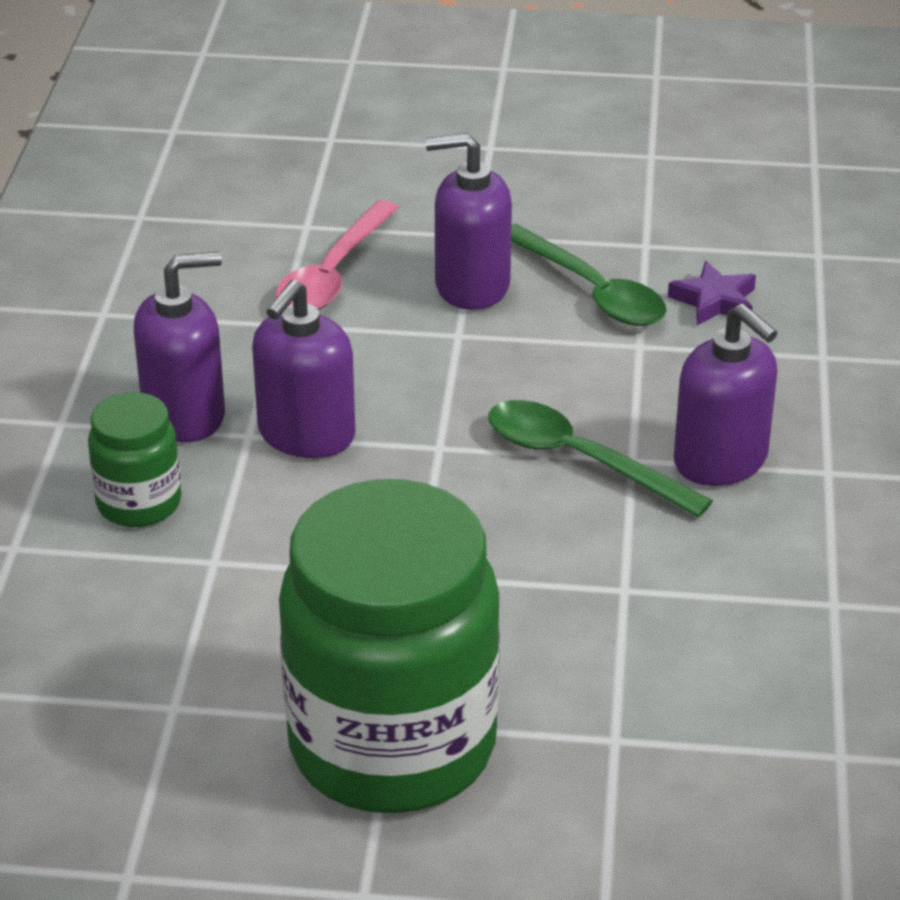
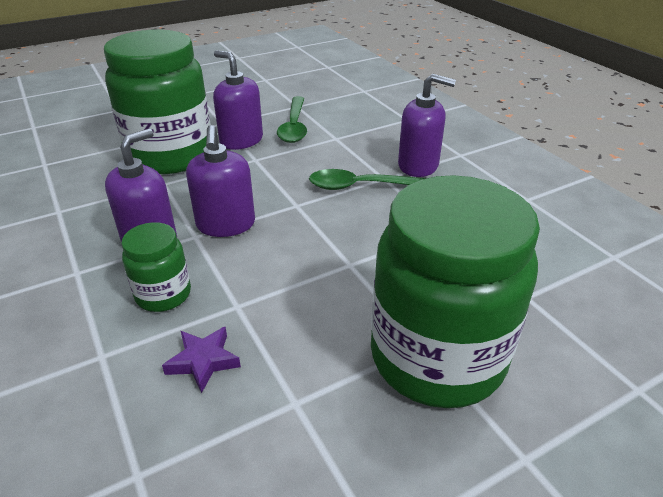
camera: 35 degrees left, 0 degrees up
pink spoon [275,200,399,310] -> green jar [104,29,211,174]
purple soap dispenser [425,133,512,310] -> purple soap dispenser turned 75 degrees clockwise [213,50,263,150]
green spoon [511,224,667,326] -> green spoon turned 75 degrees clockwise [277,96,307,143]
purple star [668,261,756,325] -> purple star moved to [162,327,241,393]

